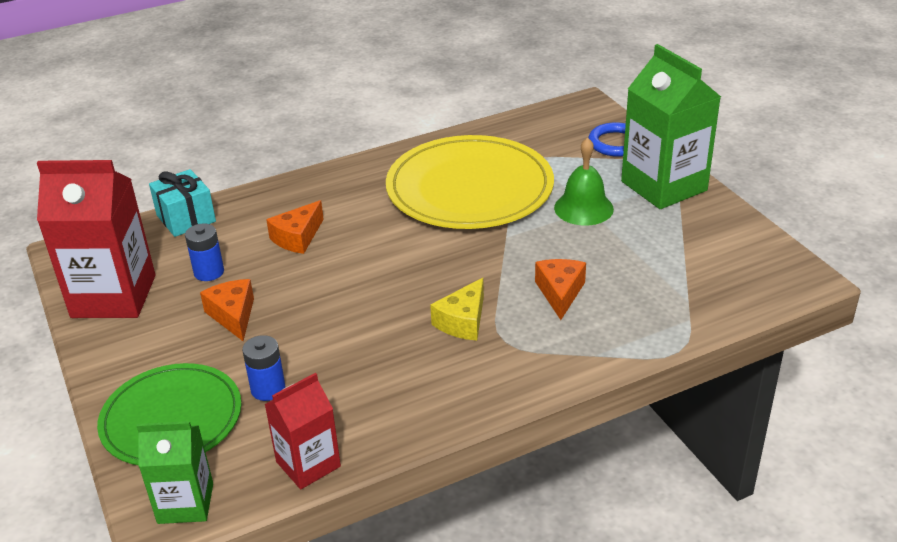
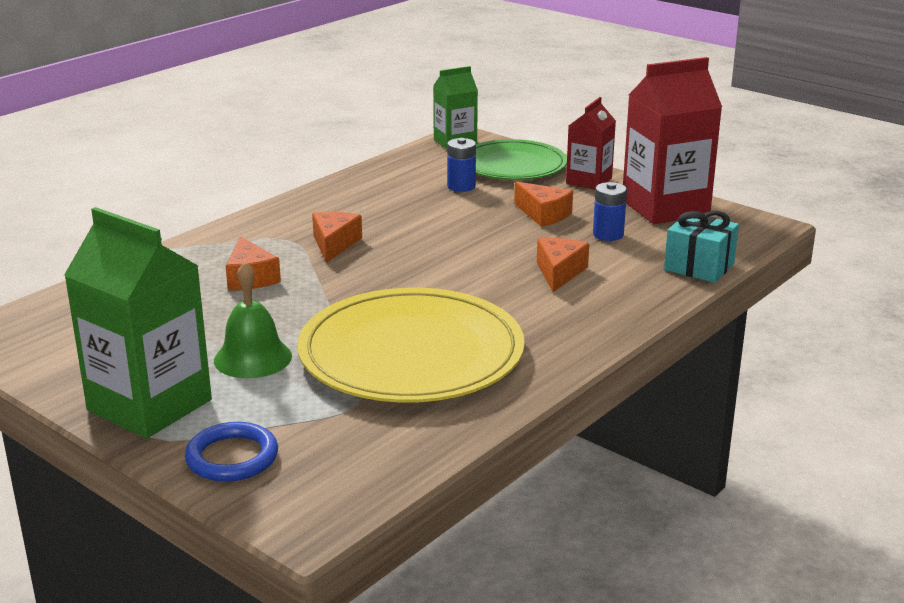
camera: 155 degrees right, 10 degrees down
red carton [264,373,341,489] -> red carton moved to [566,97,616,189]
yellow cheese [430,278,484,341] -> orange cheese [312,212,362,263]

